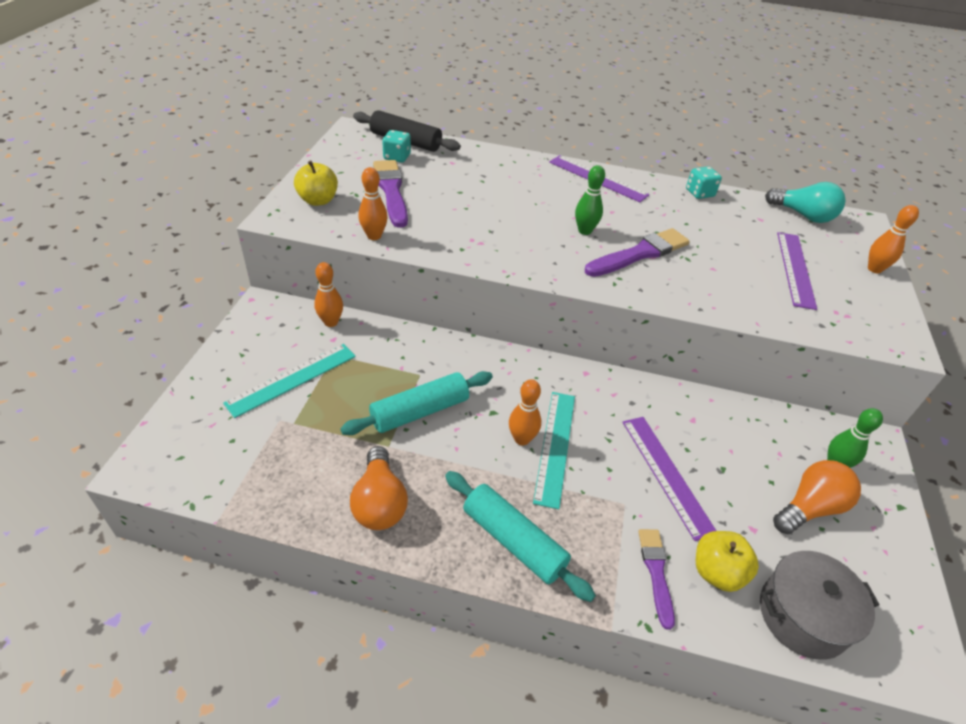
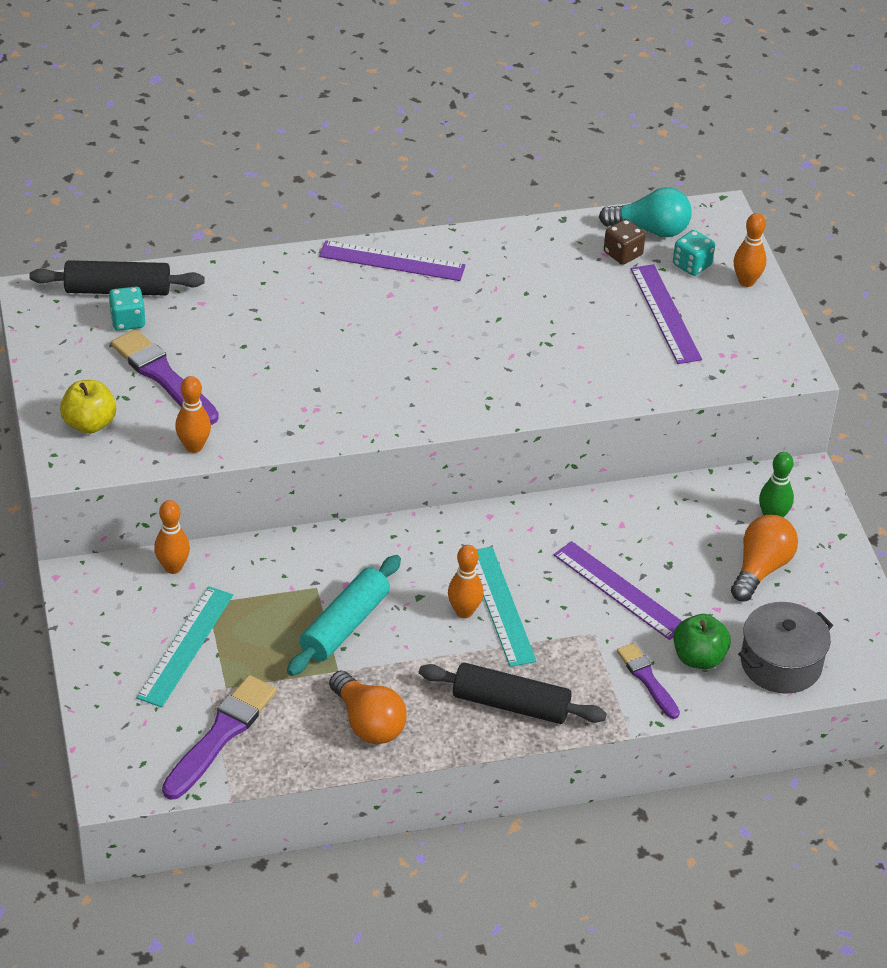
camera: 25 degrees left, 0 degrees up
turquoise rolling pin [445,471,596,602] -> black rolling pin [419,662,607,724]
green bowling pin [575,165,605,235] -> none
purple brush [585,228,690,277] -> purple brush moved to [162,675,277,800]
turquoise dice [686,166,722,199] -> turquoise dice moved to [673,230,715,276]
yellow apple [696,531,759,592] -> green apple [673,614,731,669]
none -> brown dice [604,219,646,265]

